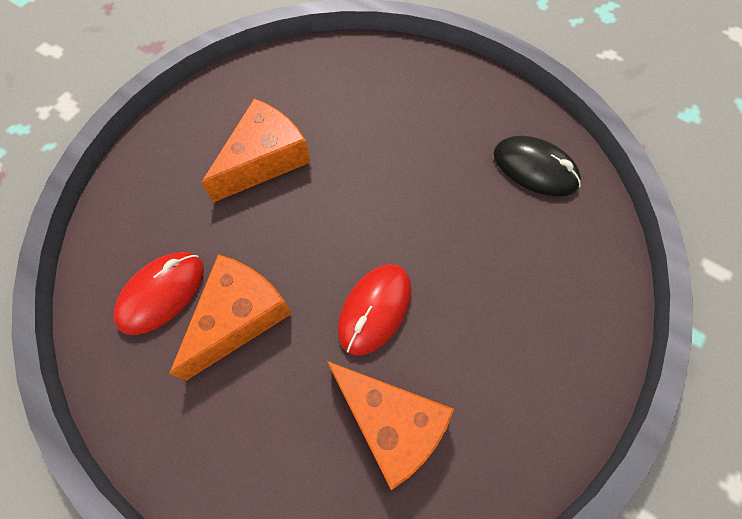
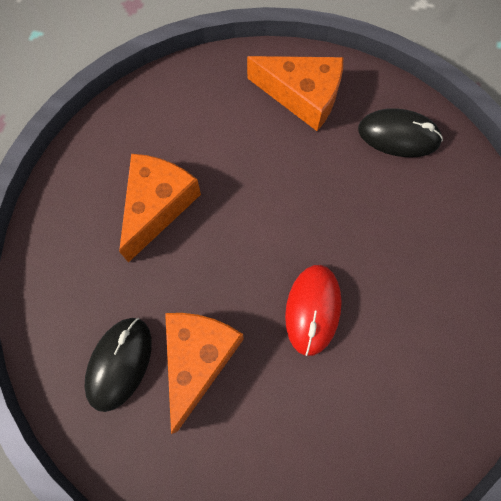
camera: 20 degrees left, 5 degrees up
red mouse [113,252,204,335] -> black mouse [84,318,152,412]
orange cheese [327,361,454,490] -> orange cheese moved to [247,56,343,131]

